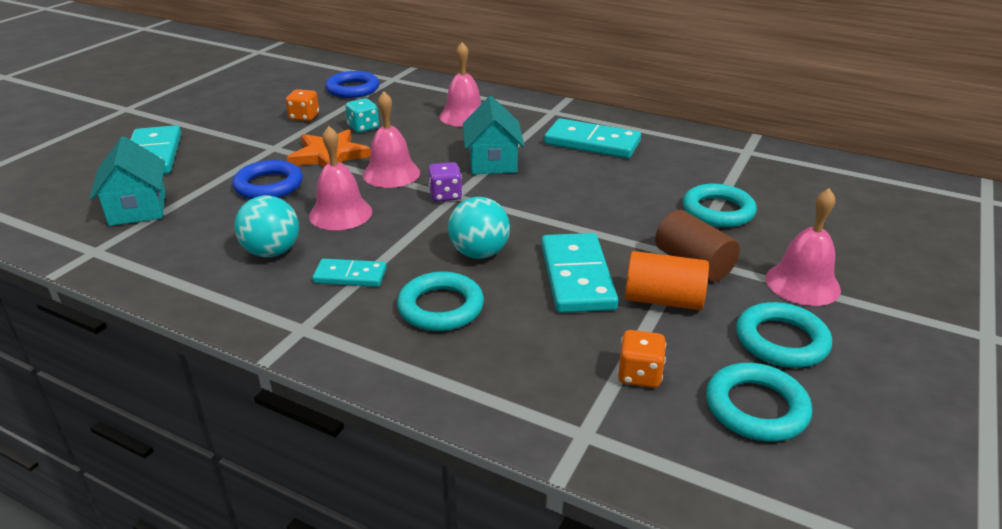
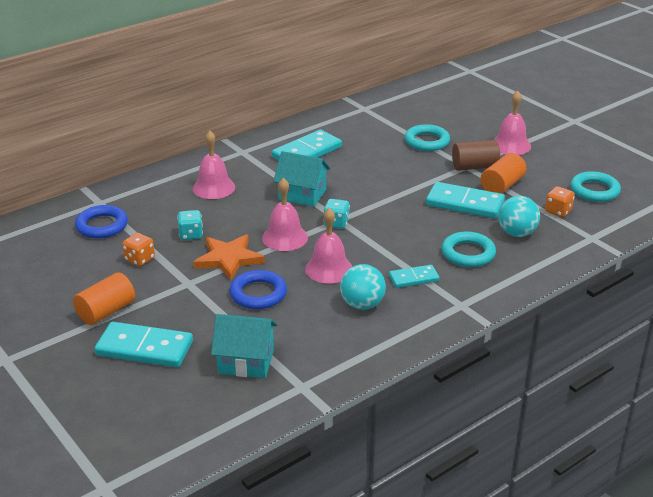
camera: 65 degrees left, 0 degrees up
turquoise domino [312,259,387,287] -> turquoise domino turned 45 degrees clockwise [389,265,440,288]
purple dice [428,162,462,202] -> turquoise dice [323,199,350,229]
turquoise ball [448,197,510,259] -> turquoise ball moved to [498,196,540,237]
turquoise ring [736,302,832,368] -> none
none -> orange cylinder [73,272,135,325]

